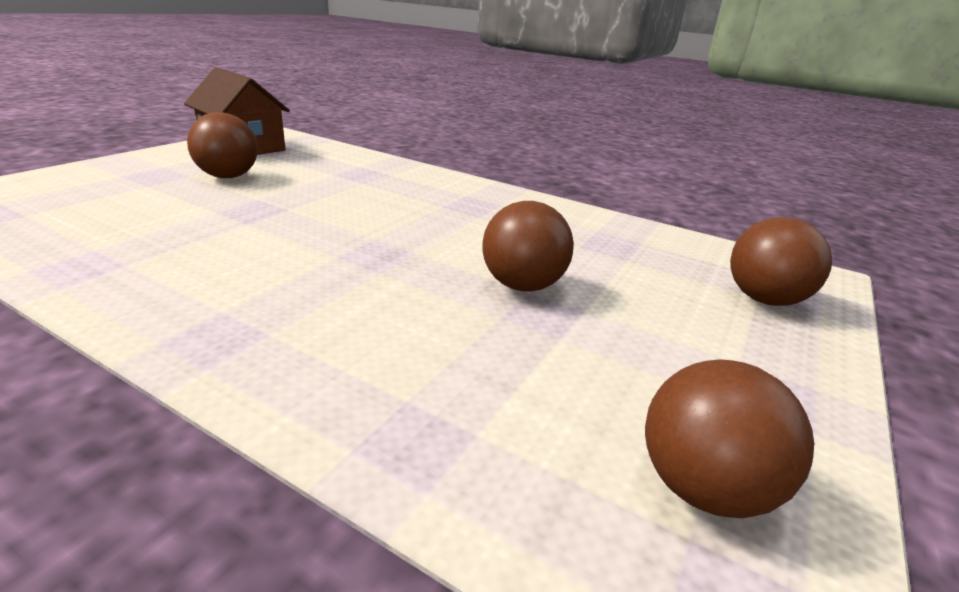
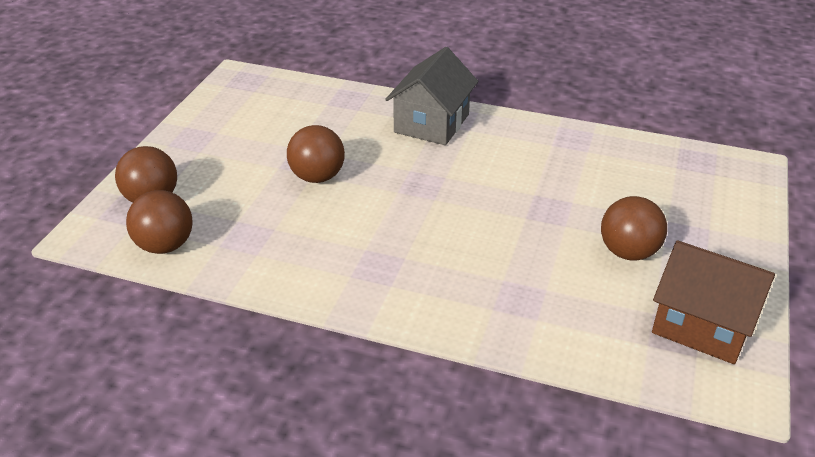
camera: 170 degrees right, 10 degrees up
brown ball [645,359,814,518] -> brown ball moved to [126,190,193,254]
none -> grey house [385,47,478,145]

